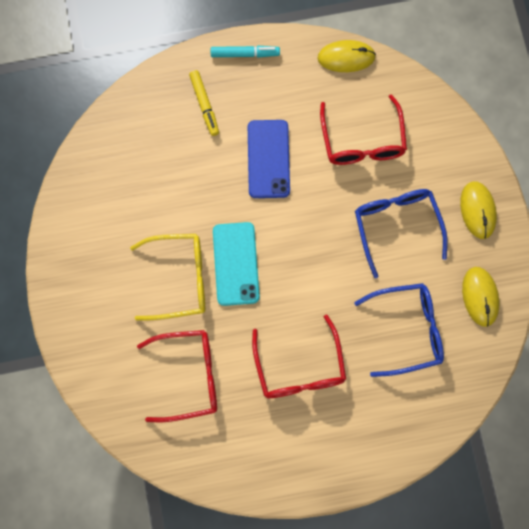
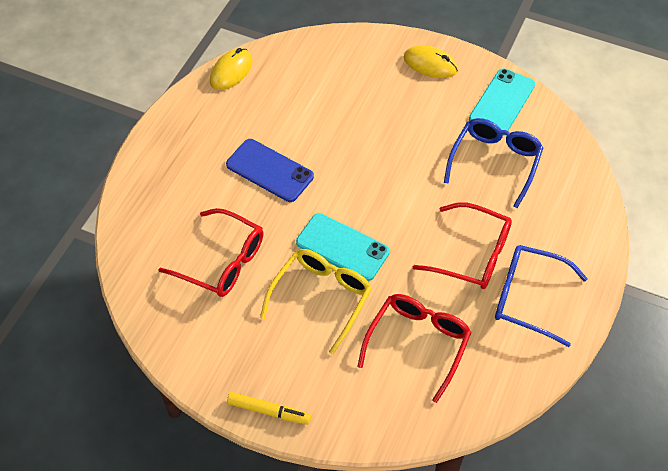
camera: 55 degrees left, 20 degrees down
yellow marker [189,70,219,136] -> yellow marker moved to [227,392,311,425]
turquoise marker [211,46,280,58] -> none
red glasses [320,94,407,165] -> red glasses moved to [159,208,263,297]
blue glasses [355,189,448,278] -> blue glasses moved to [495,245,588,347]
yellow mouse [462,267,499,327] -> turquoise phone [469,68,535,135]

